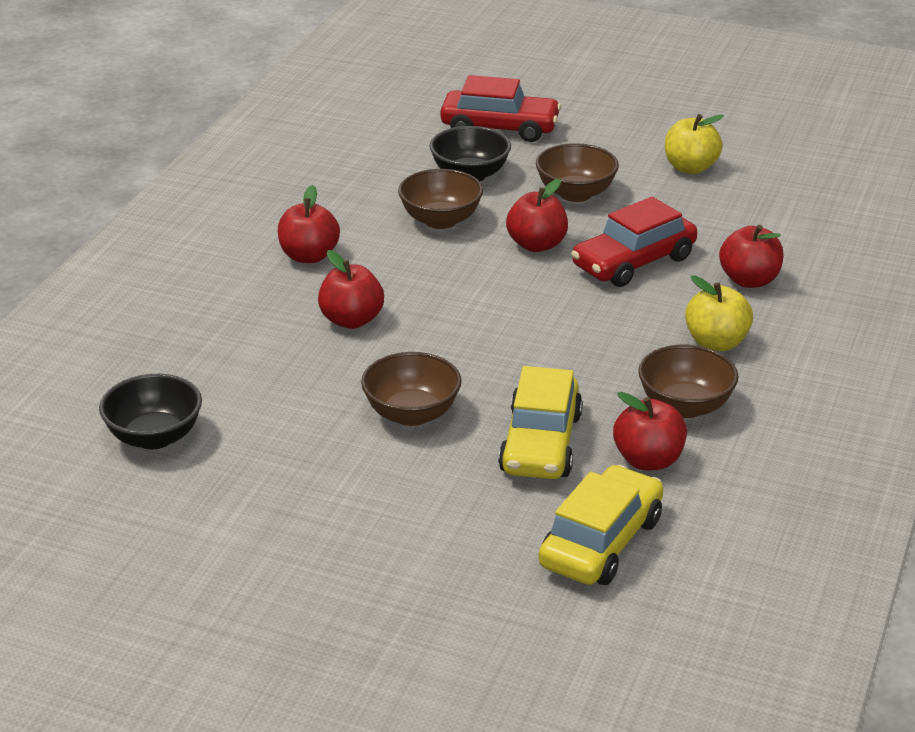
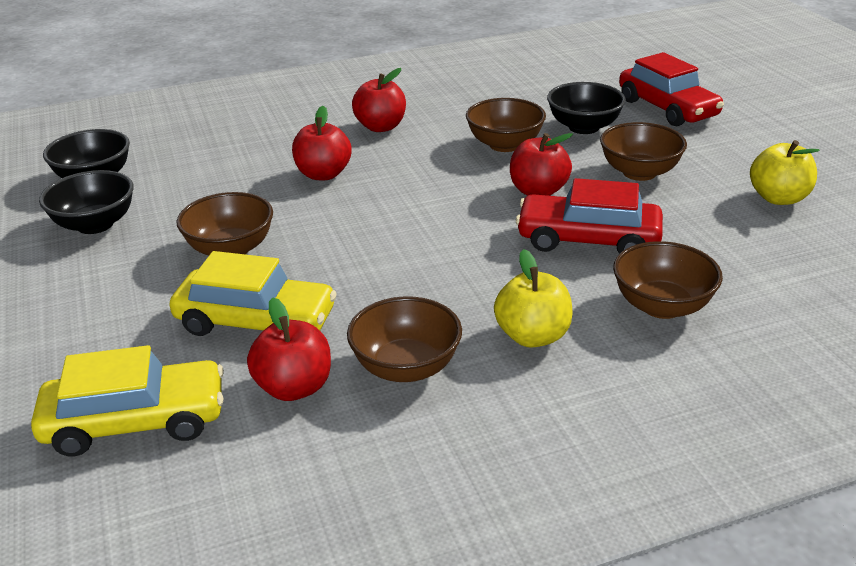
camera: 50 degrees right, 0 degrees up
yellow car [498,366,583,479] -> yellow car turned 135 degrees counterclockwise [170,251,337,336]
red apple [719,225,784,288] -> brown bowl [613,241,723,319]
none -> black bowl [39,170,134,234]

